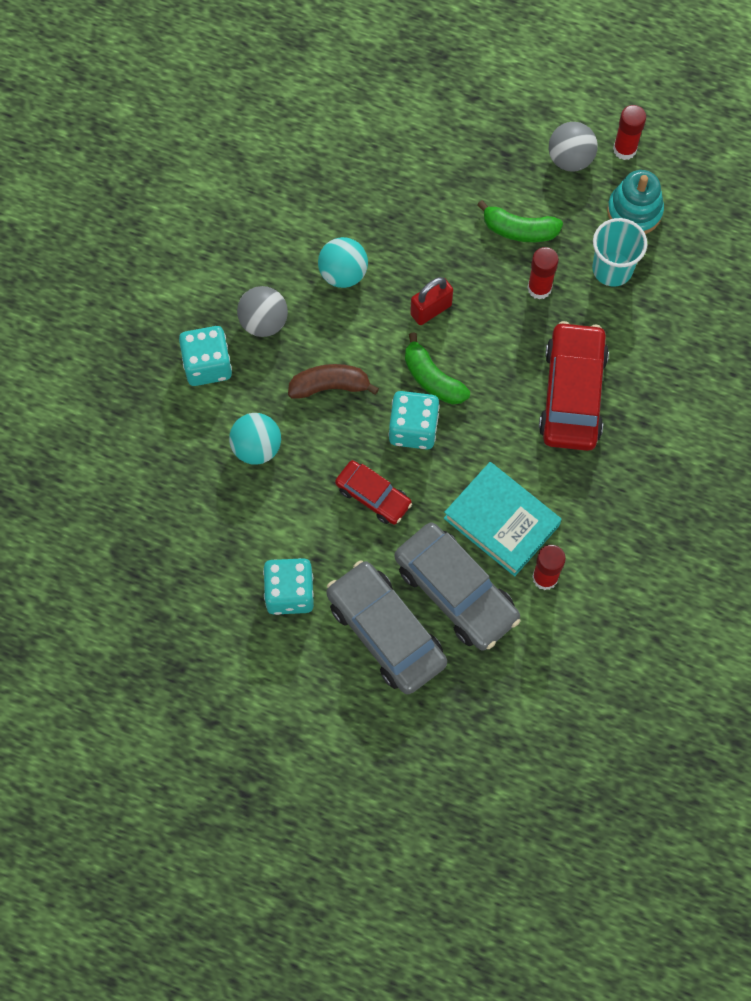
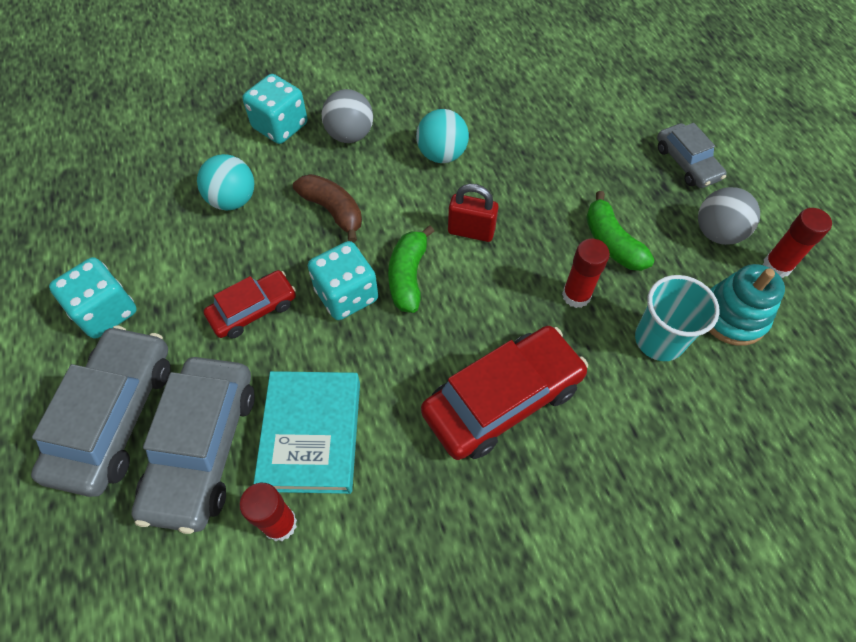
camera: 50 degrees right, 10 degrees down
red car [335,460,412,525] -> red car turned 120 degrees counterclockwise [204,270,296,339]
none -> grey car [657,123,727,188]

